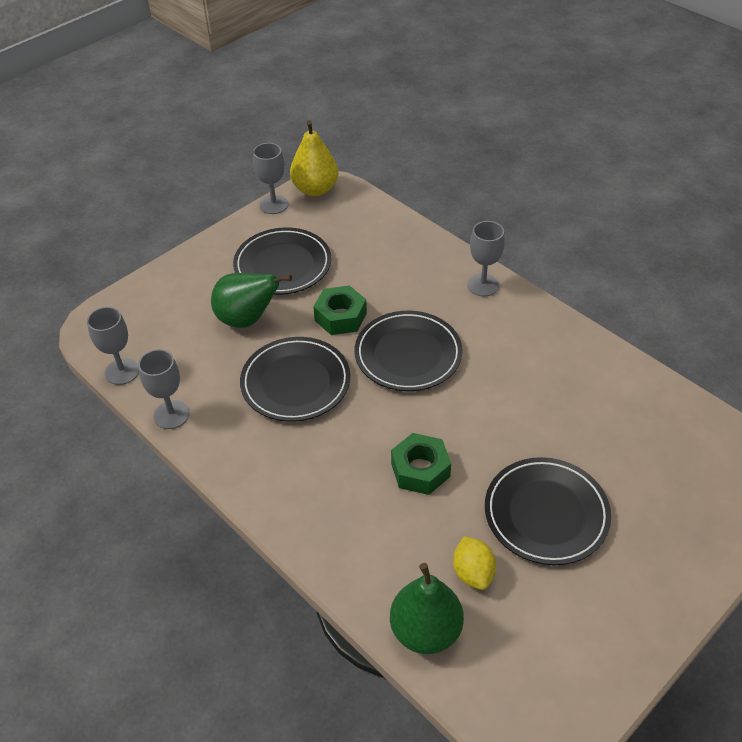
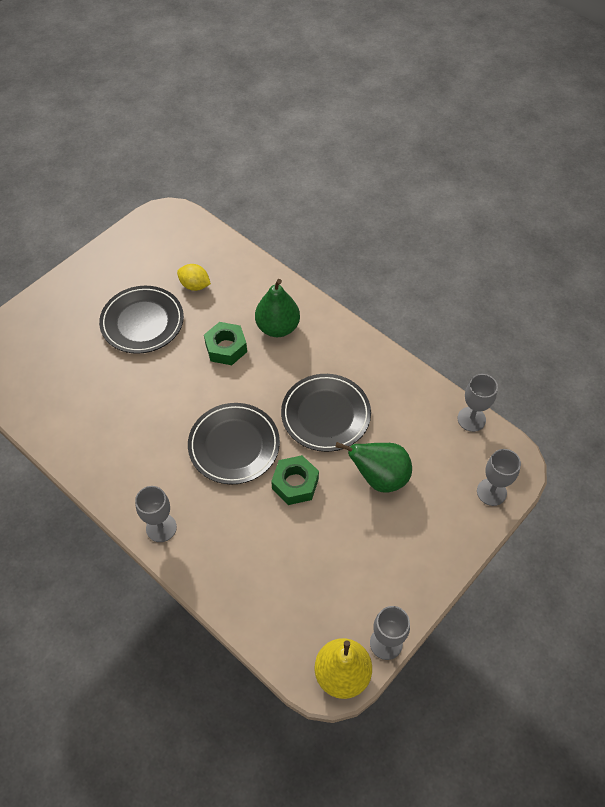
camera: 175 degrees right, 10 degrees up
grey goblet [138,349,190,429] -> grey goblet moved to [477,449,521,506]
black plate [233,228,331,295] -> none
green pear [390,563,464,654] -> green pear moved to [255,279,300,337]
yellow lemon [453,536,496,590] -> yellow lemon turned 45 degrees counterclockwise [177,264,211,291]

